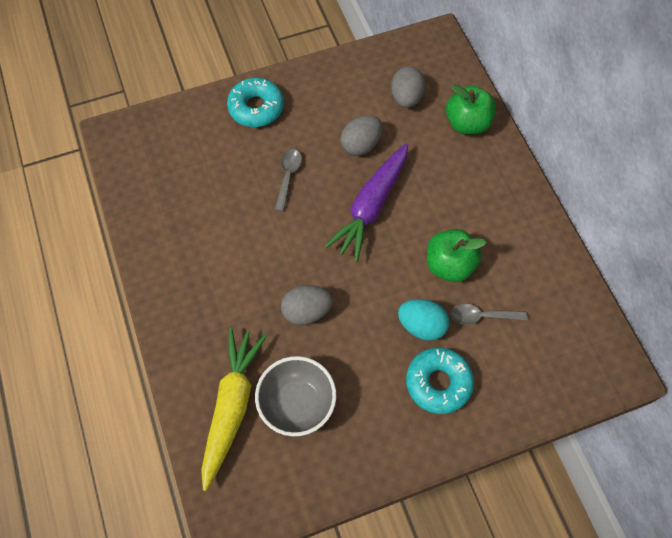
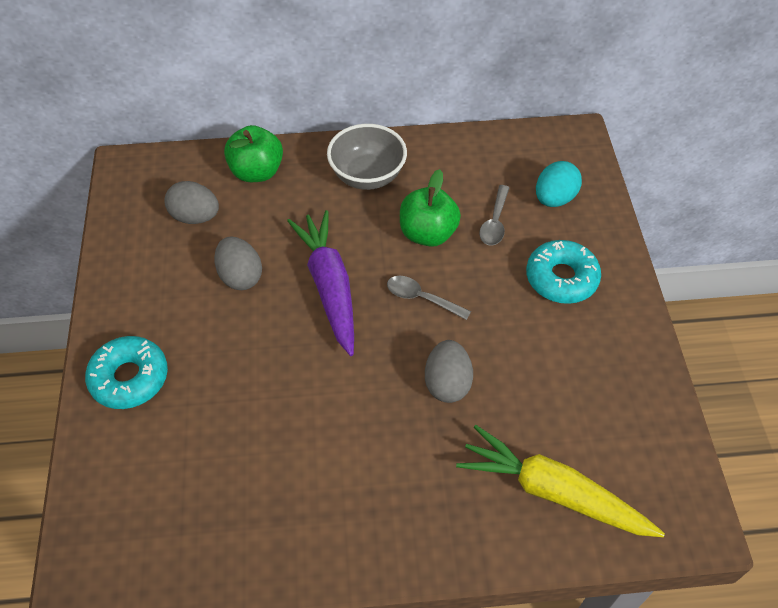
camera: 75 degrees left, 10 degrees down
grey bowl [255,356,336,436] -> grey bowl moved to [327,124,407,190]
grey spoon [275,149,302,212] -> grey spoon moved to [387,276,471,320]
purple carrot [325,143,408,262] -> purple carrot turned 150 degrees counterclockwise [287,210,354,356]
turquoise egg [398,299,449,341] -> turquoise egg moved to [536,161,582,207]

